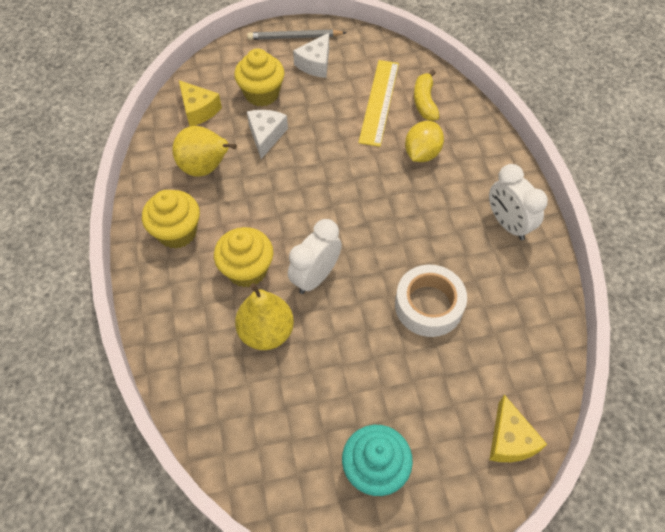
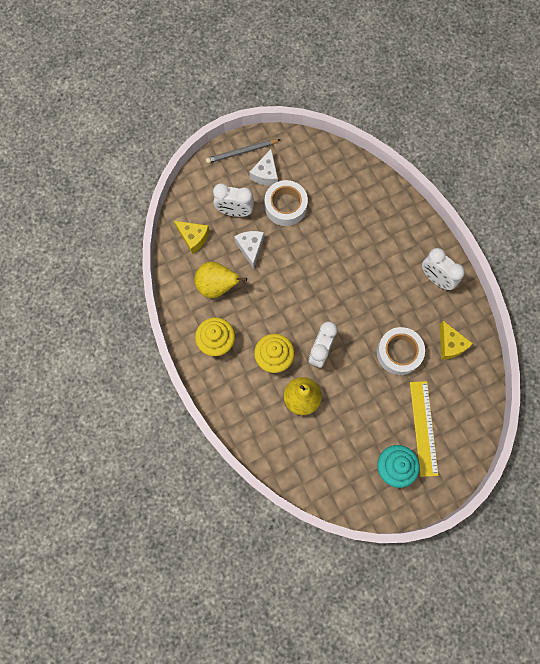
camera: 15 degrees left, 15 degrees up
yellow cupcake [234,48,284,106] -> white clock [213,183,254,217]
yellow ruler [358,60,399,147] -> yellow ruler moved to [410,381,438,477]
yellow lemon [405,121,444,162] -> none
yellow banana [414,69,439,121] -> none
yellow cheese [489,395,547,462] -> yellow cheese moved to [440,321,473,360]
none -> white tape [265,180,308,226]

